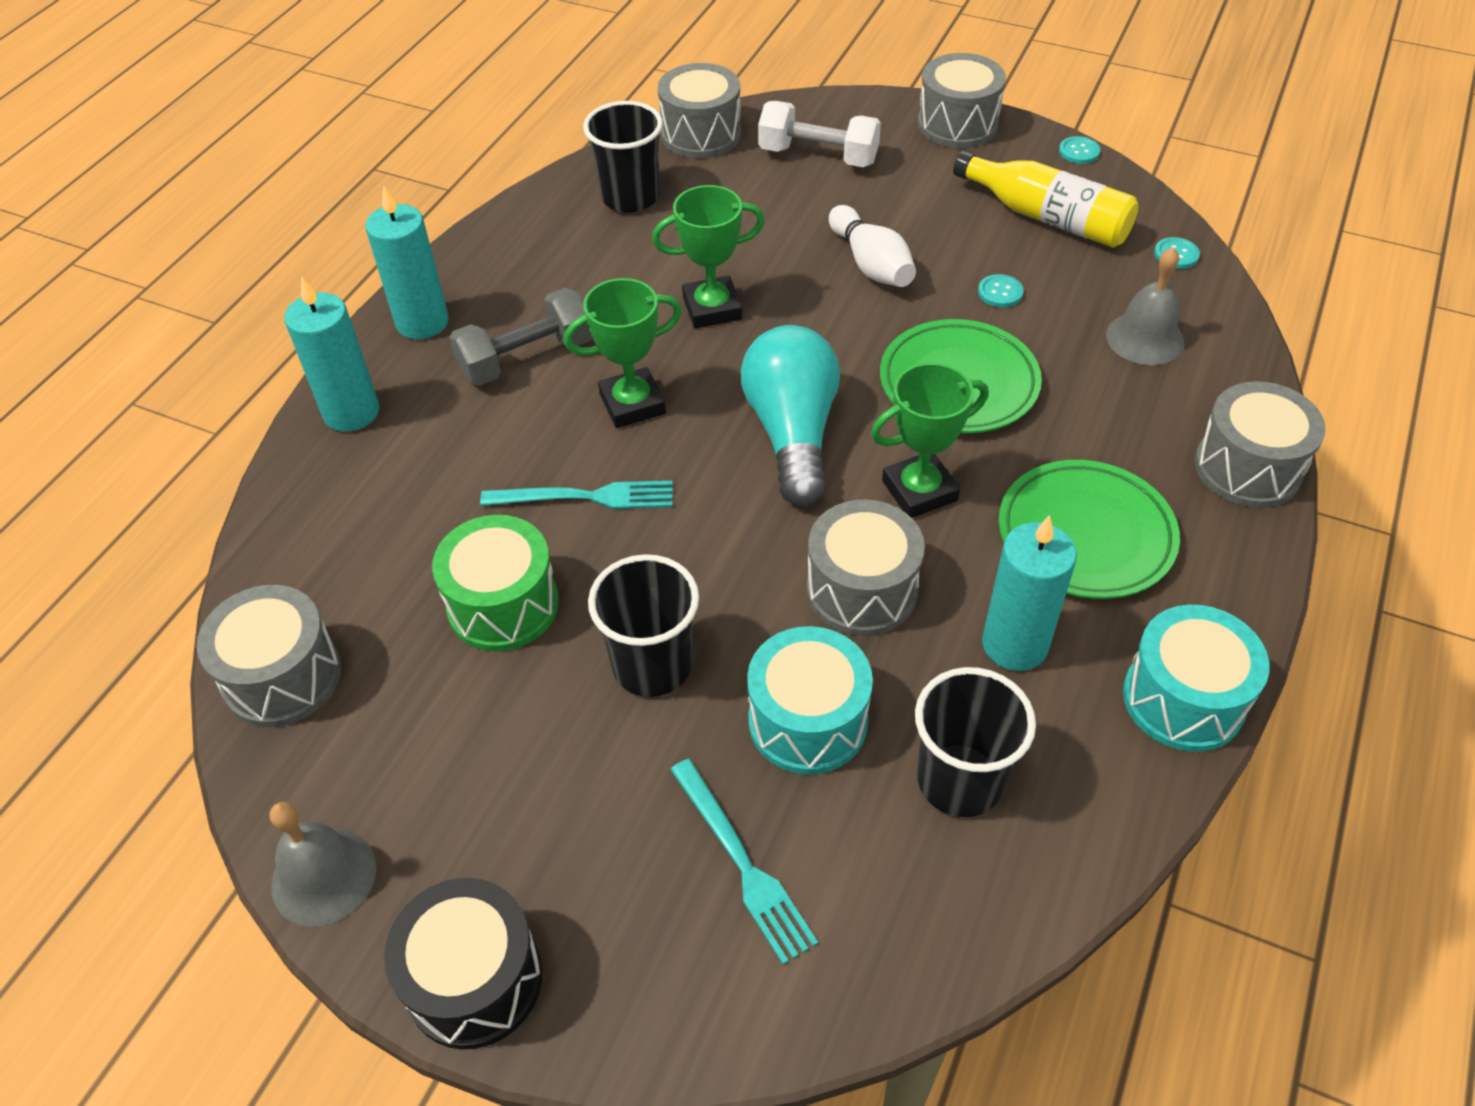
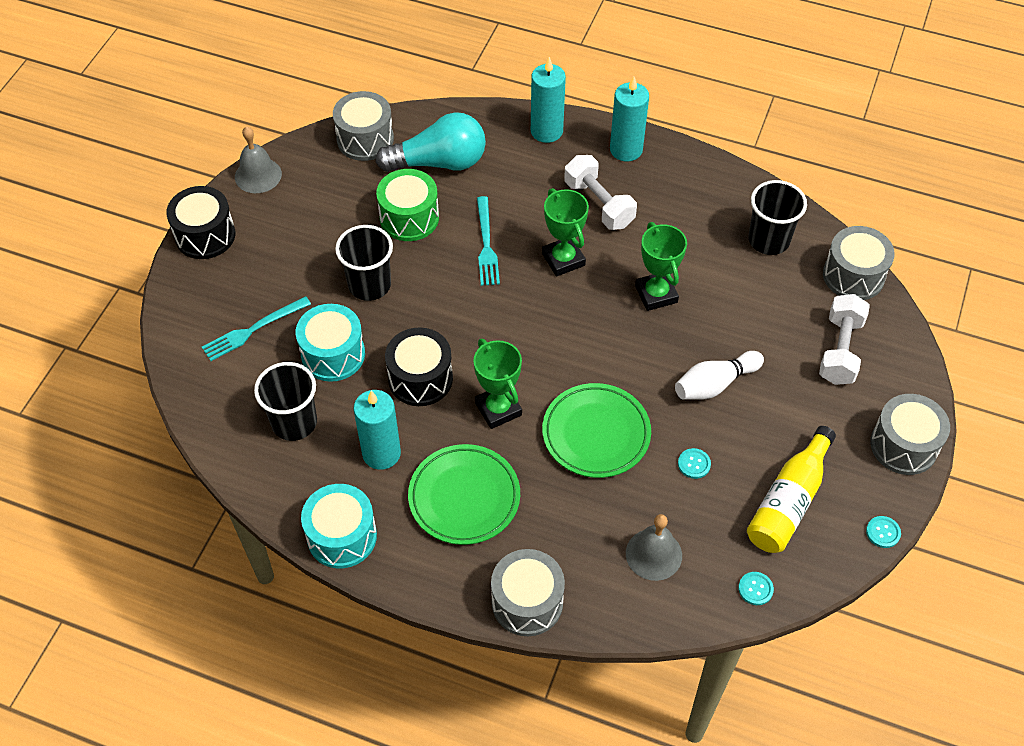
camera: 85 degrees right, 5 degrees up
grey dumbbell [449,288,592,386] -> white dumbbell [564,155,637,230]
turquoise light bulb [741,325,840,506] -> turquoise light bulb moved to [375,112,486,172]
grey drum [807,500,925,636] -> black drum [385,327,453,406]

